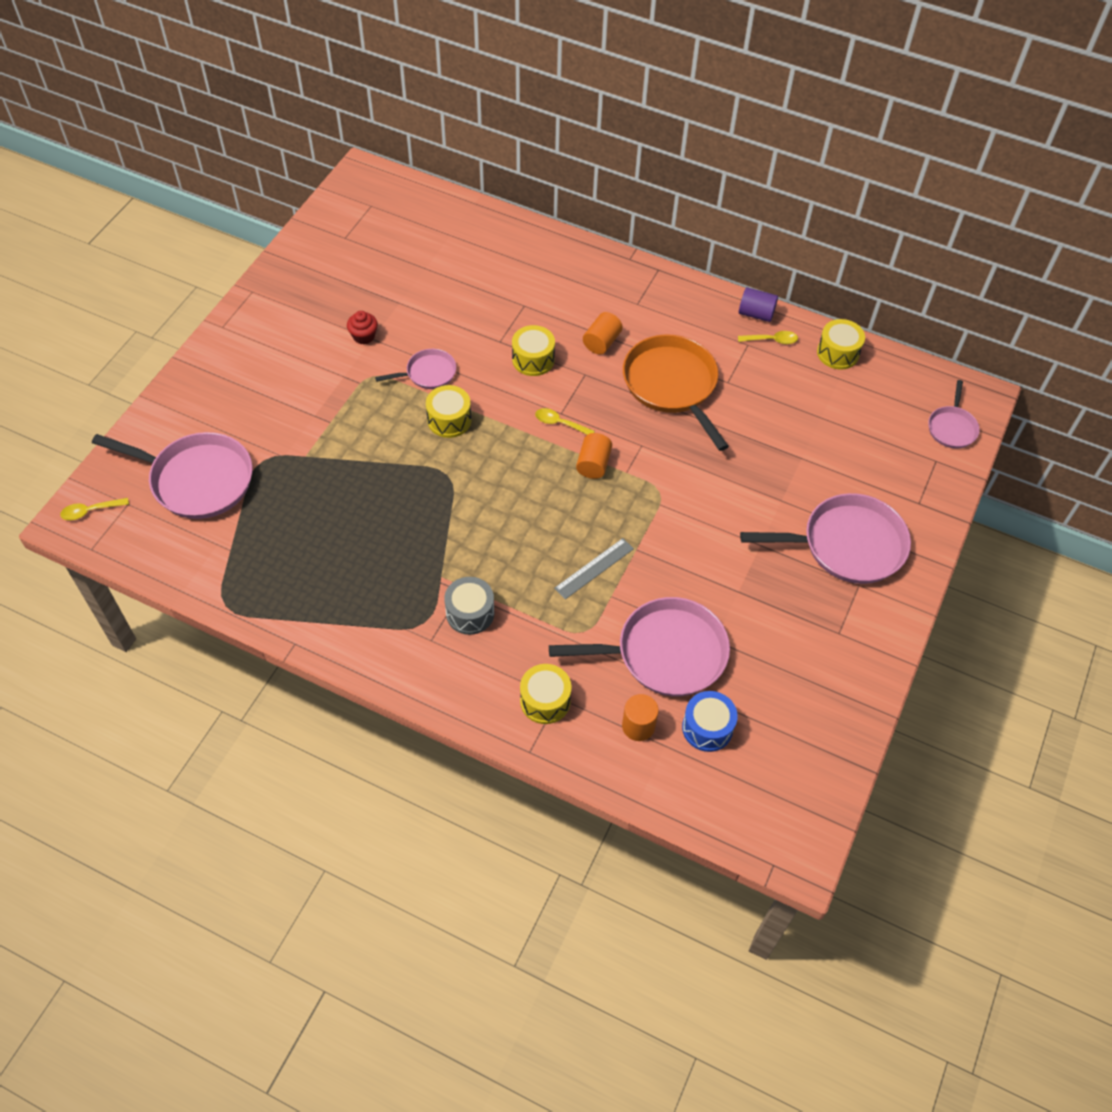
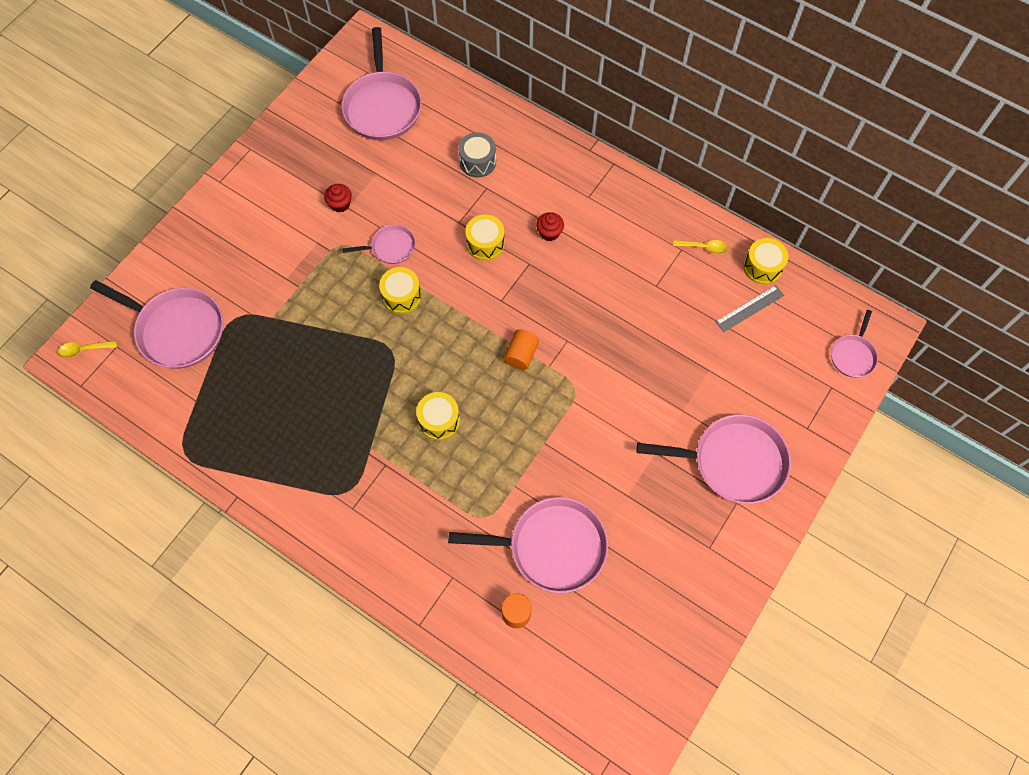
camera: 10 degrees right, 10 degrees up
grey drum [444,577,494,635] -> grey drum moved to [458,132,496,178]
yellow drum [520,664,571,724] -> yellow drum moved to [416,392,460,440]
yellow spoon [535,408,595,435] -> none
grey ruler [554,538,634,599] -> grey ruler moved to [716,285,784,332]
orange cylinder [583,312,622,354] -> red cupcake [536,212,564,241]
orange pan [623,335,729,451] -> none
blue drum [682,691,738,752] -> none
purple cylinder [739,287,778,322] -> none
none -> pink pan [341,27,422,140]

